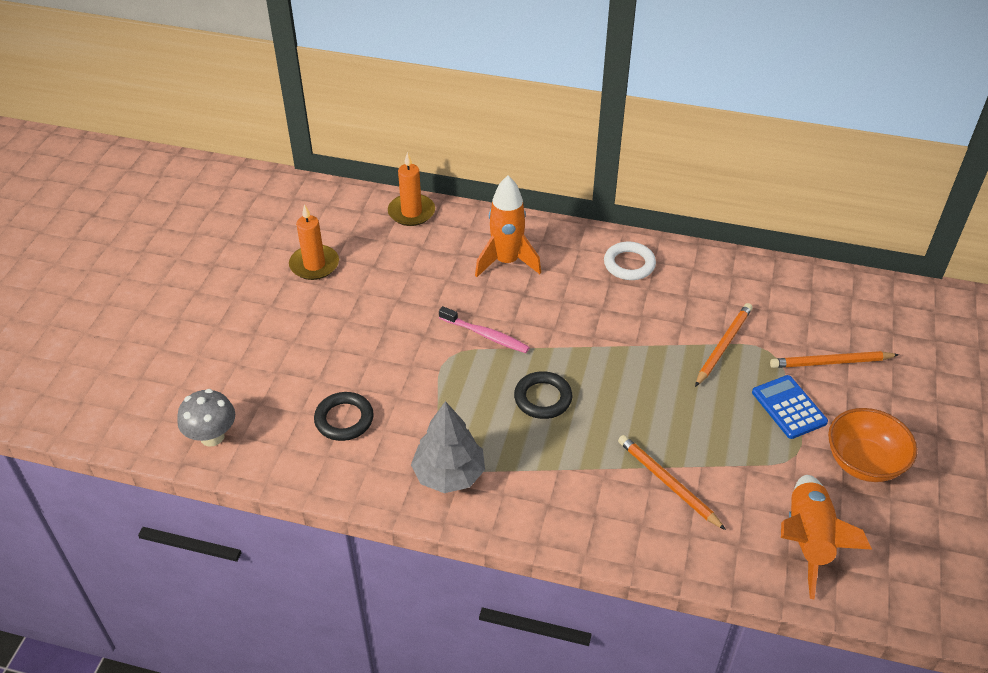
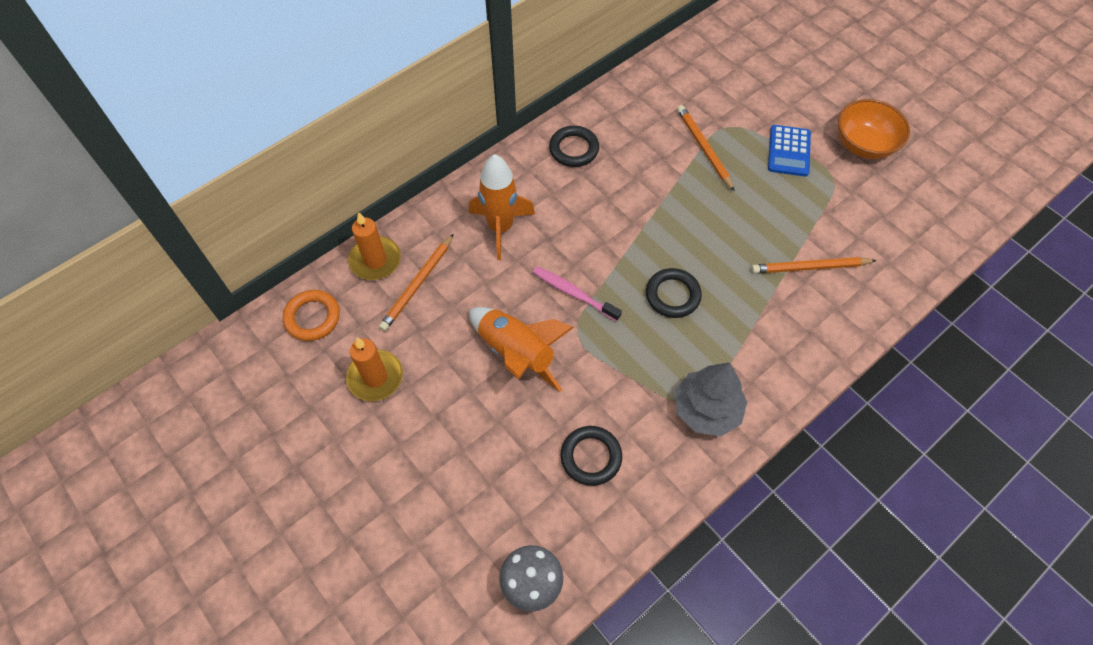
camera: 55 degrees left, 15 degrees up
pink toothbrush [439,306,530,353] -> pink toothbrush turned 120 degrees counterclockwise [533,266,622,321]
white ring [604,242,656,280] -> black ring [549,126,599,167]
blue calculator [752,375,828,439] -> blue calculator turned 90 degrees counterclockwise [768,125,811,177]
orange pencil [770,351,899,368] -> orange pencil moved to [379,234,454,331]
orange rocket [781,475,872,600] -> orange rocket moved to [469,307,574,392]
none -> orange ring [283,290,340,341]

